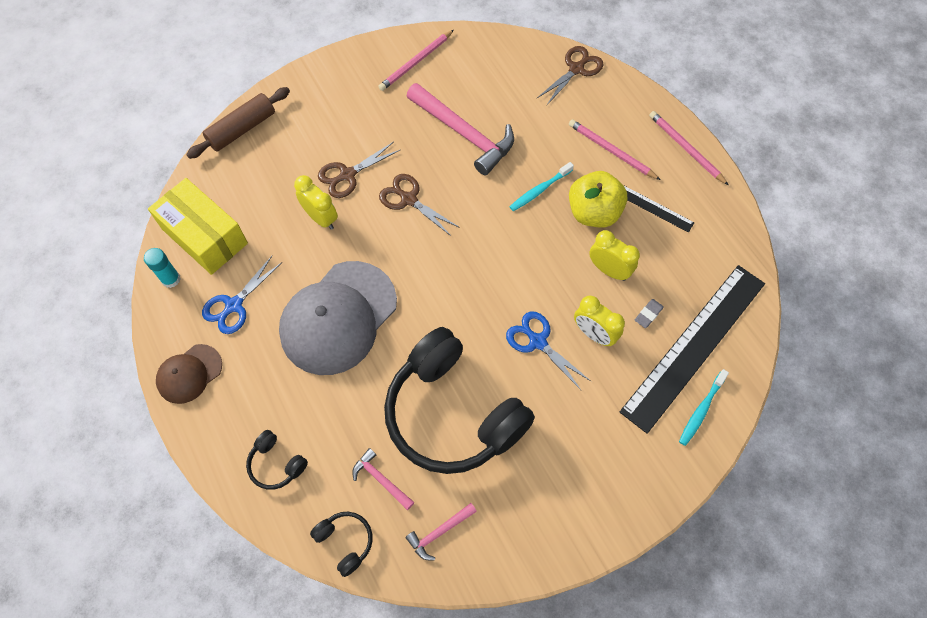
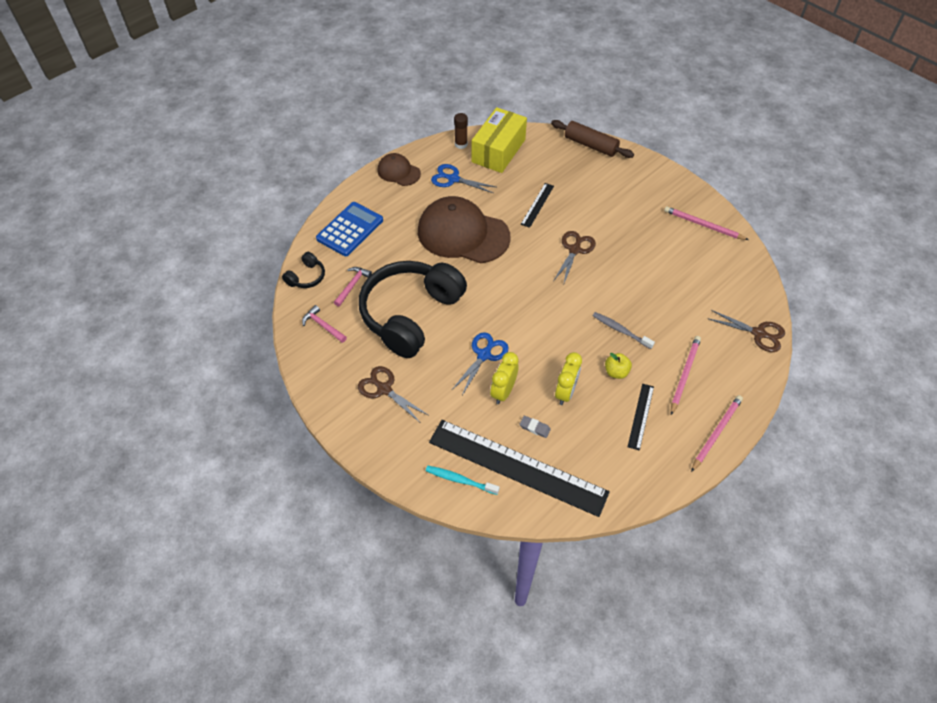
camera: 75 degrees right, 10 degrees down
turquoise glue stick [144,248,181,288] -> brown glue stick [454,113,468,149]
black headphones [246,430,308,490] -> blue calculator [316,202,383,256]
grey cap [279,261,397,375] -> brown cap [418,196,511,263]
yellow clock [294,175,338,230] -> black ruler [521,183,554,228]
brown scissors [318,142,400,198] -> brown scissors moved to [358,366,428,422]
pink hammer [407,83,514,176] -> none
turquoise toothbrush [509,162,574,211] -> grey toothbrush [593,312,655,349]
yellow apple [569,171,627,228] -> yellow apple [605,353,632,379], size x0.52

